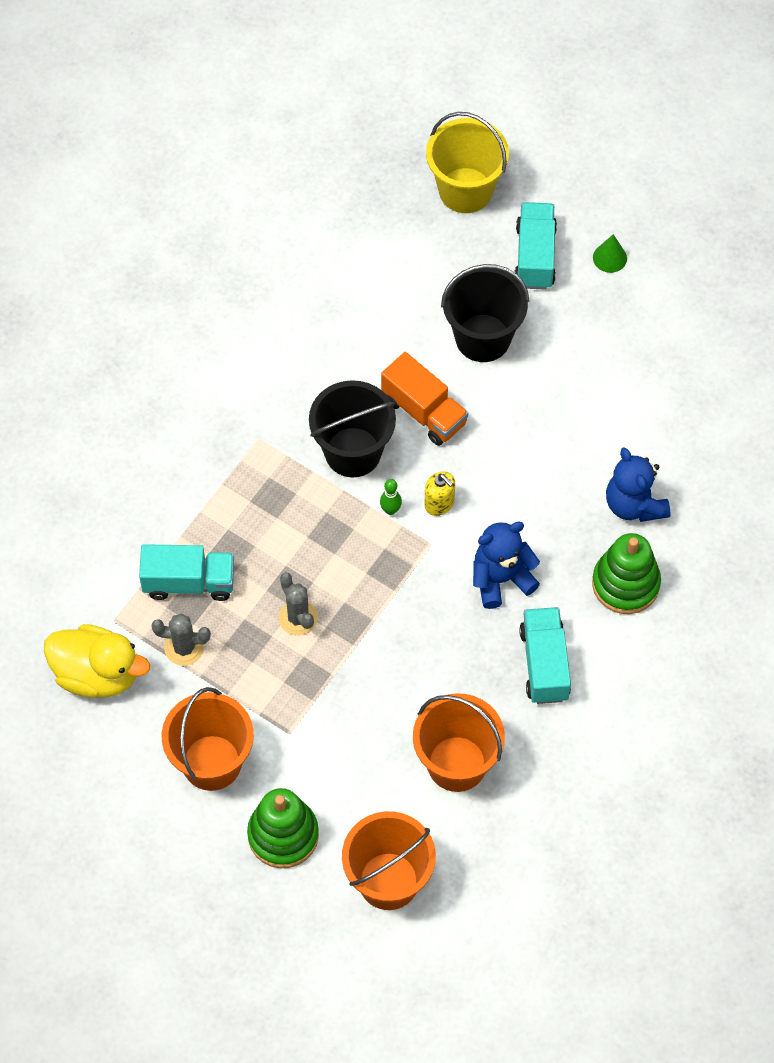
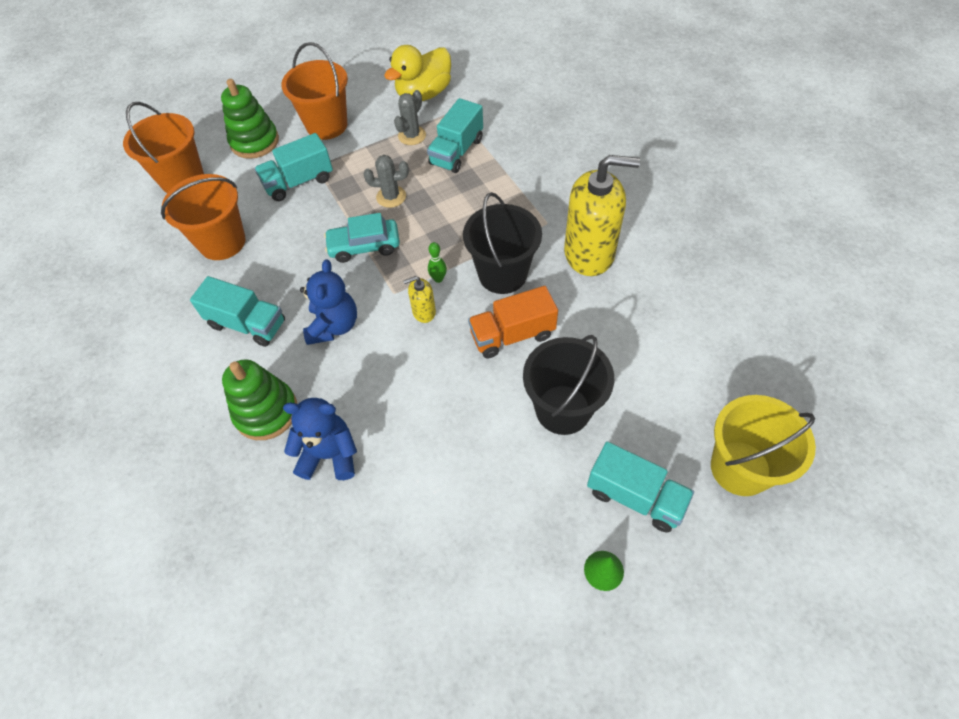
camera: 120 degrees right, 5 degrees down
none -> turquoise truck [254,133,333,201]
none -> turquoise car [324,213,400,263]
none -> yellow soap dispenser [564,155,640,276]

